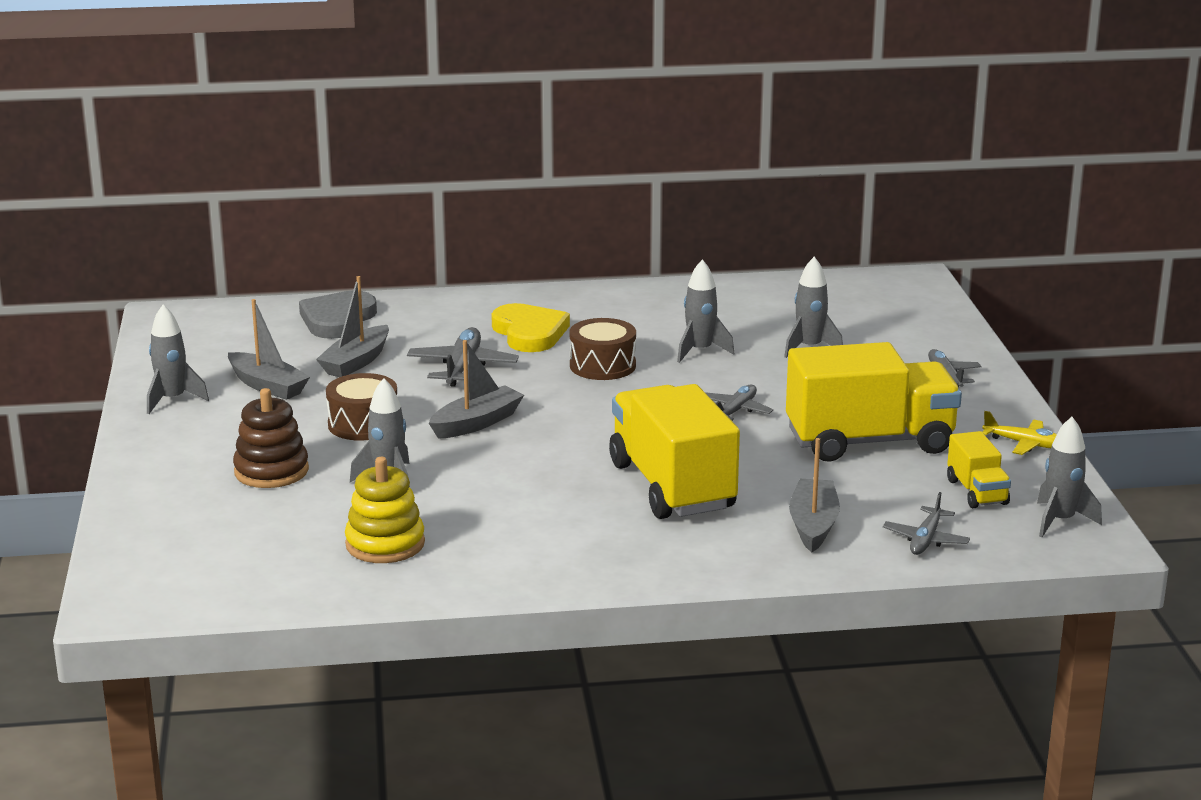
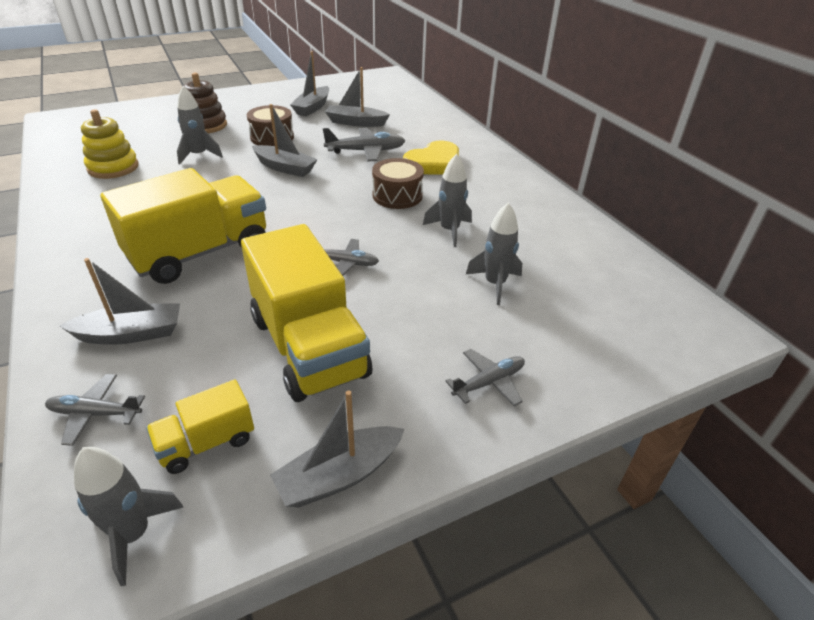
camera: 70 degrees right, 15 degrees up
grey rocket [147,305,209,414] -> none
grey heart [299,291,377,339] -> none
yellow plane [982,411,1057,455] -> grey boat [270,390,405,507]

